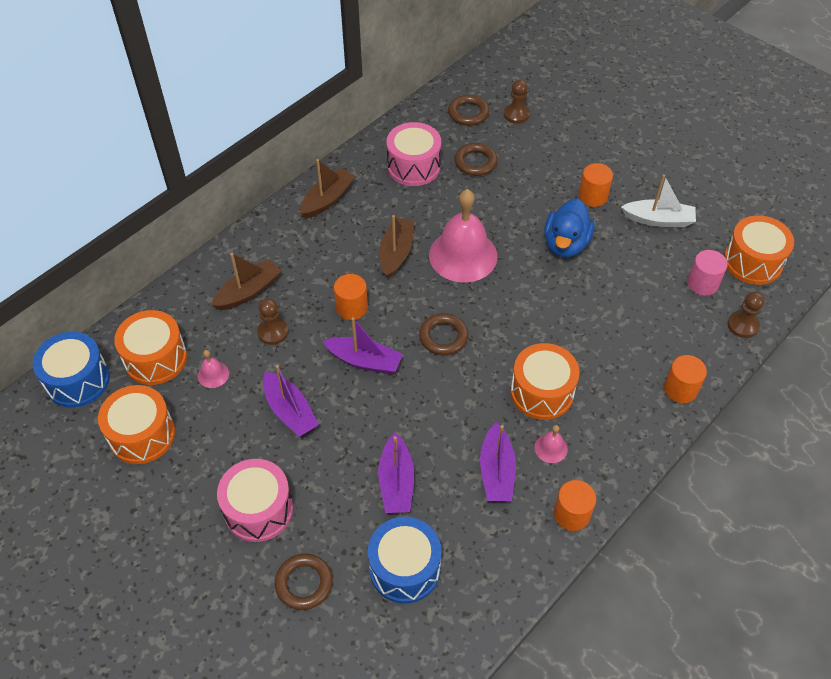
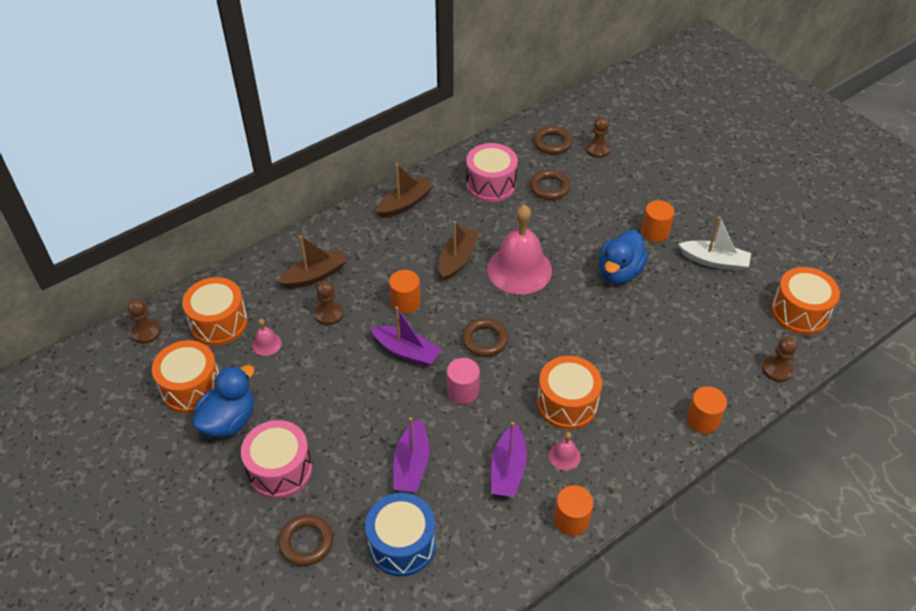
camera: 10 degrees right, 5 degrees down
blue drum [33,332,110,408] -> brown pawn [128,299,161,344]
purple boat [263,365,319,437] -> none
pink cylinder [687,250,728,296] -> pink cylinder moved to [447,358,480,404]
none -> blue duck [193,365,255,437]

